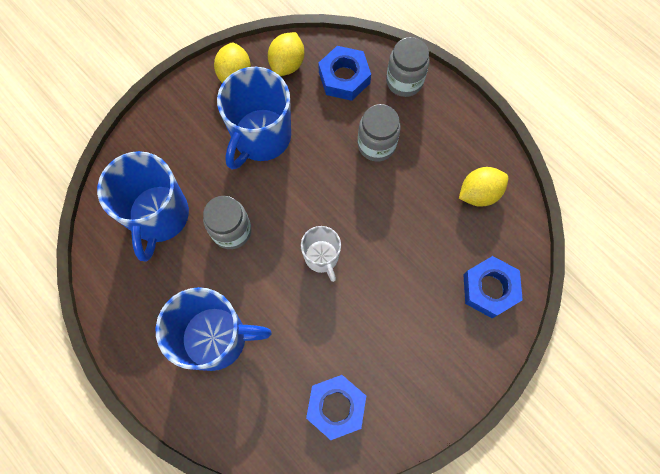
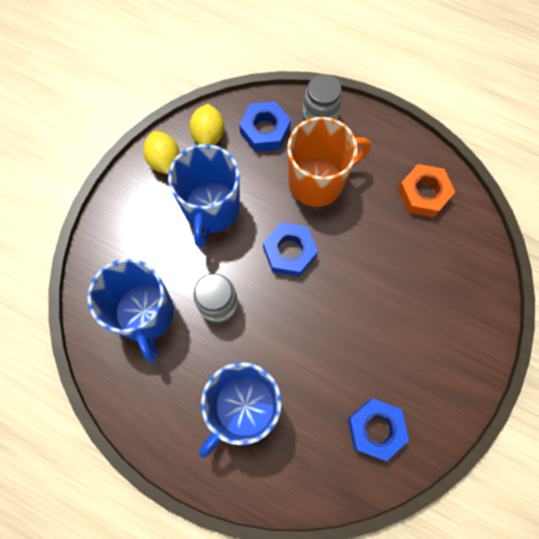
camera: 20 degrees left, 0 degrees up
blue mug [156,287,271,371] -> blue mug turned 150 degrees clockwise [199,362,282,458]
white mug [301,226,341,282] -> none
grey jar [358,104,401,162] -> orange mug [287,117,371,207]
yellow lemon [459,167,508,207] -> orange nut [398,164,455,217]
blue nut [463,256,523,318] -> blue nut moved to [263,222,318,277]

